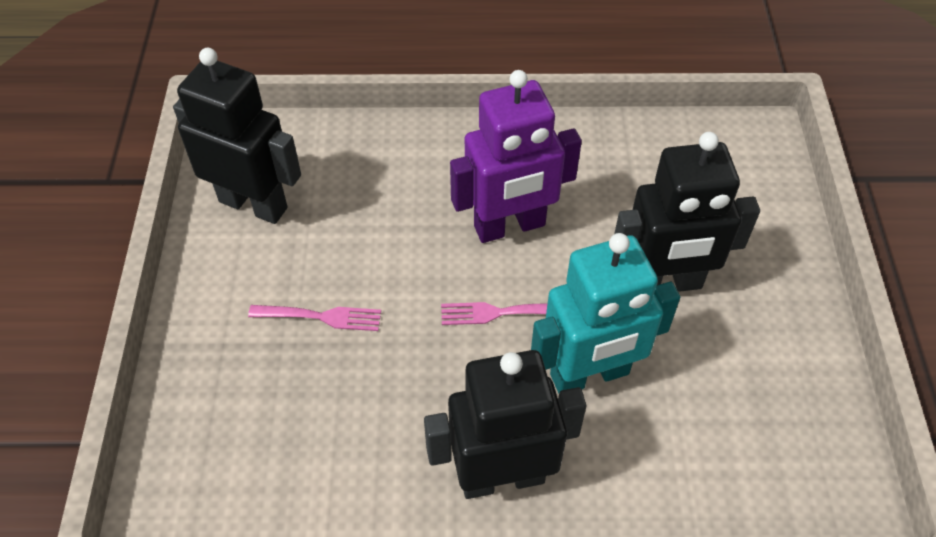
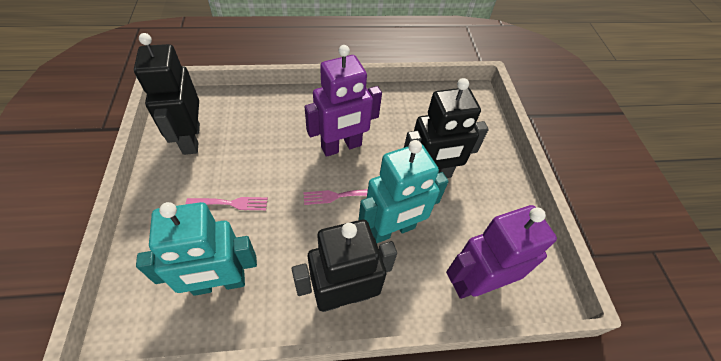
camera: 10 degrees left, 0 degrees up
black robot [173,48,301,224] -> black robot turned 120 degrees counterclockwise [134,33,200,155]
none -> turquoise robot [136,202,257,296]
none -> purple robot [446,205,557,299]

